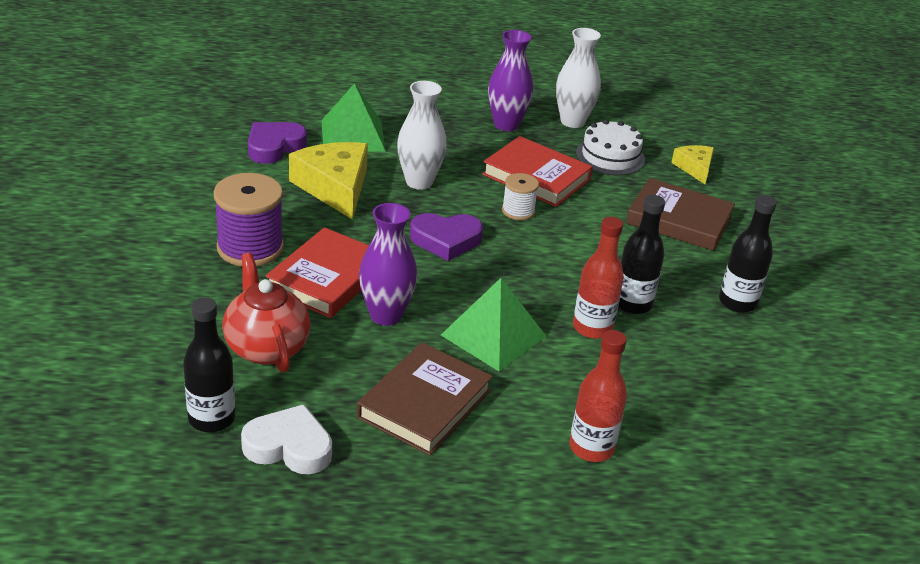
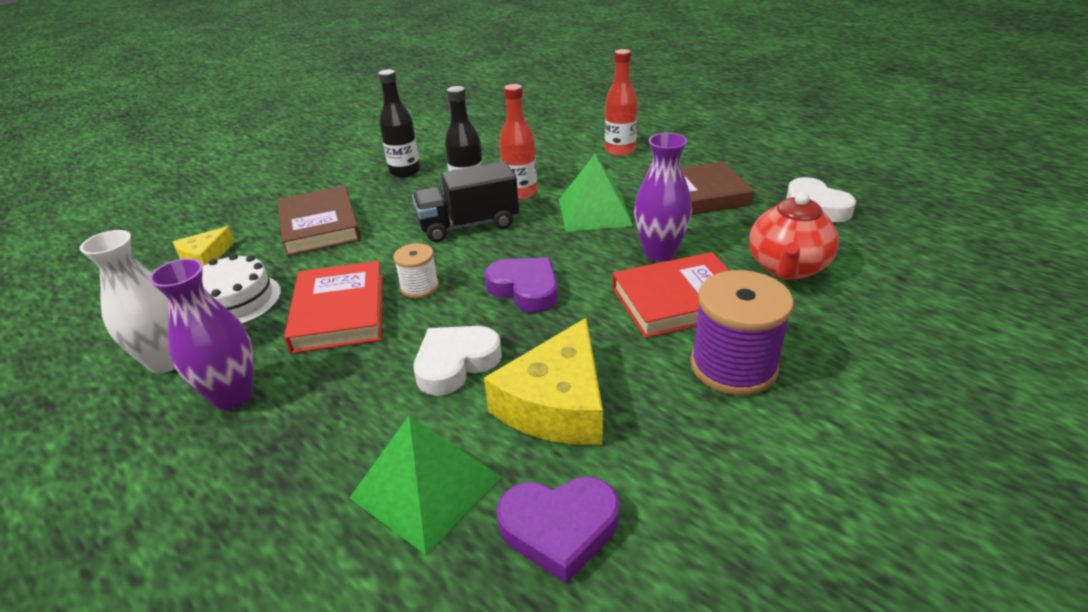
camera: 130 degrees left, 0 degrees up
black bottle [183,298,235,432] -> none
white vase [397,81,447,190] -> white heart [414,326,502,396]
none -> black truck [412,161,519,242]

